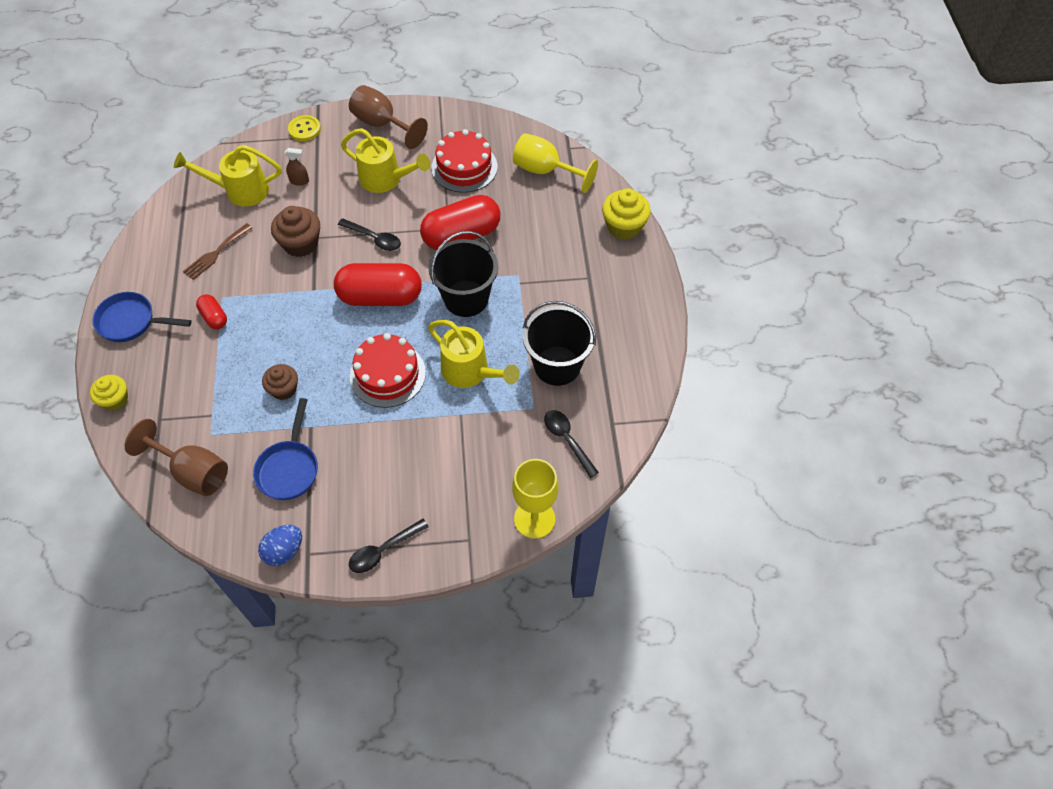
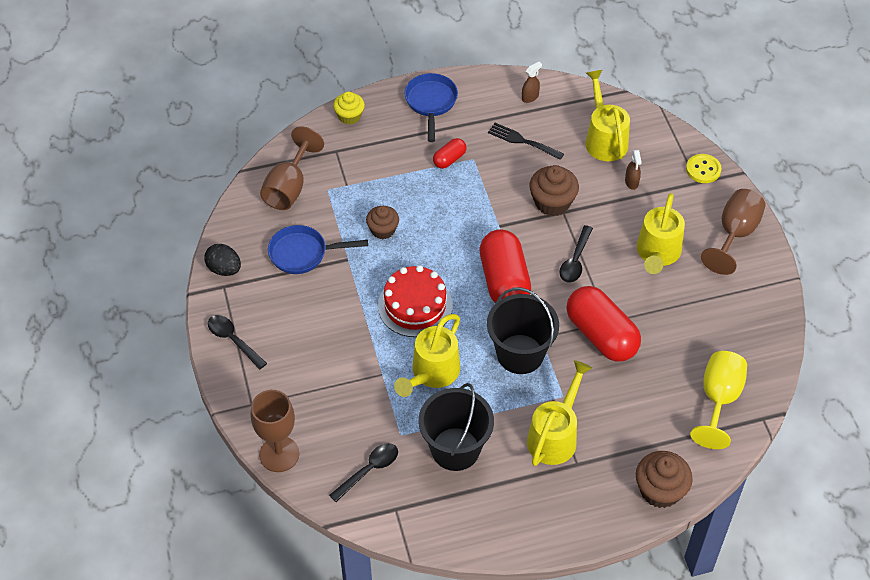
camera: 80 degrees right, 5 degrees down
brown fork [183,223,252,280] -> black fork [488,123,564,160]
blue egg [258,525,302,566] -> black egg [204,244,241,276]
red cake [431,129,498,193] -> none
yellow goblet [512,459,559,539] -> brown goblet [251,390,299,472]
yellow cupcake [602,188,651,240] -> brown cupcake [636,451,693,508]
none -> brown spray bottle [522,62,542,103]
none -> yellow watering can [527,360,592,466]

